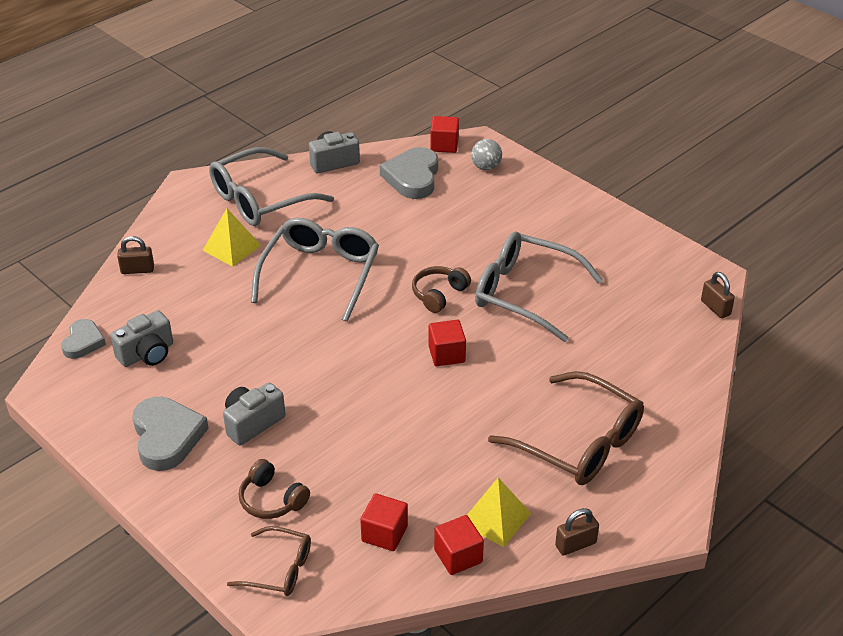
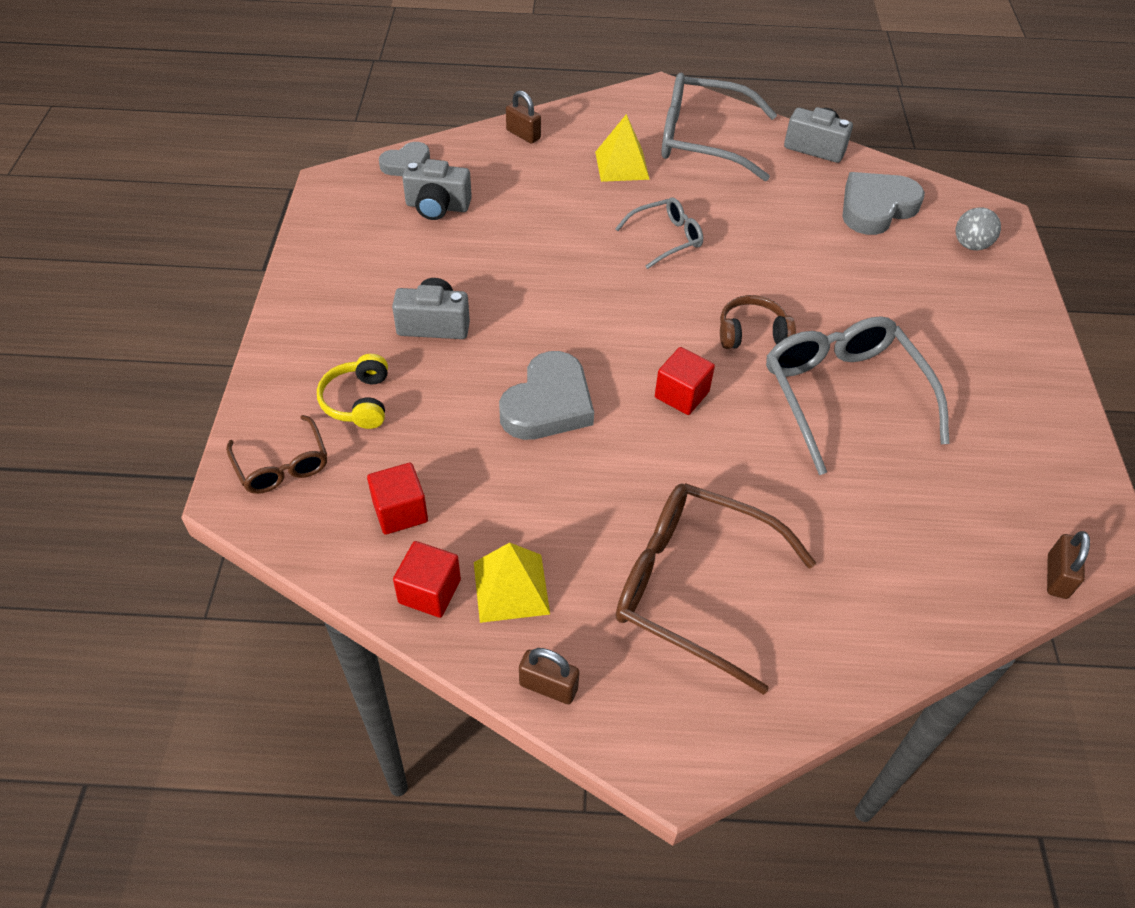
camera: 45 degrees right, 10 degrees up
grey heart [132,396,209,471] -> grey heart moved to [499,351,594,440]
brown headphones [239,459,310,519] -> yellow headphones [317,354,388,429]
grey glasses [251,218,379,322] -> grey glasses [615,197,703,269], size x0.54
red cube [430,116,459,153] -> none
brown glasses [488,371,644,485] -> brown glasses turned 120 degrees clockwise [616,483,816,695]

